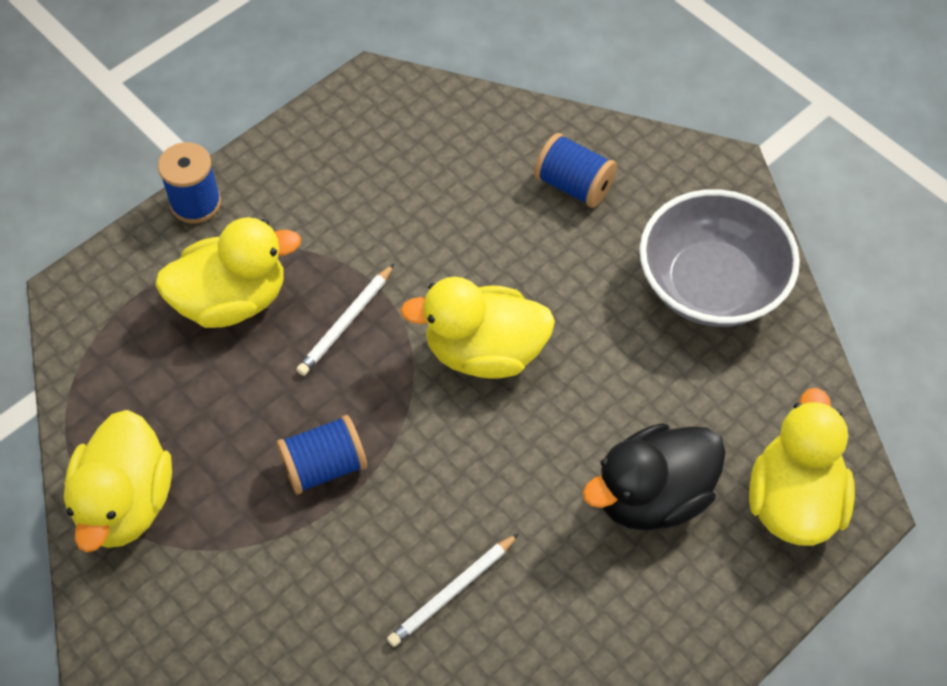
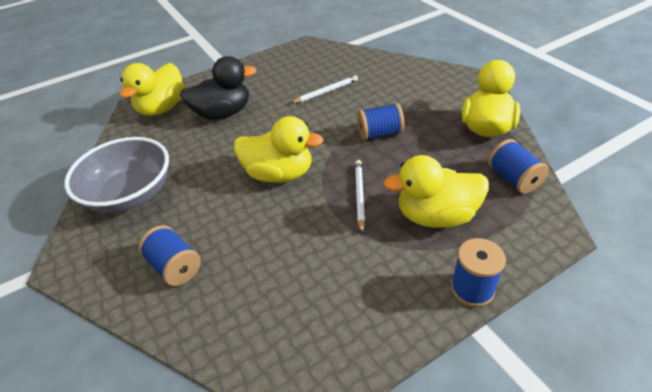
camera: 165 degrees left, 15 degrees down
white pencil [297,264,394,376] -> white pencil turned 45 degrees counterclockwise [355,160,365,234]
none -> blue spool [488,139,549,194]

